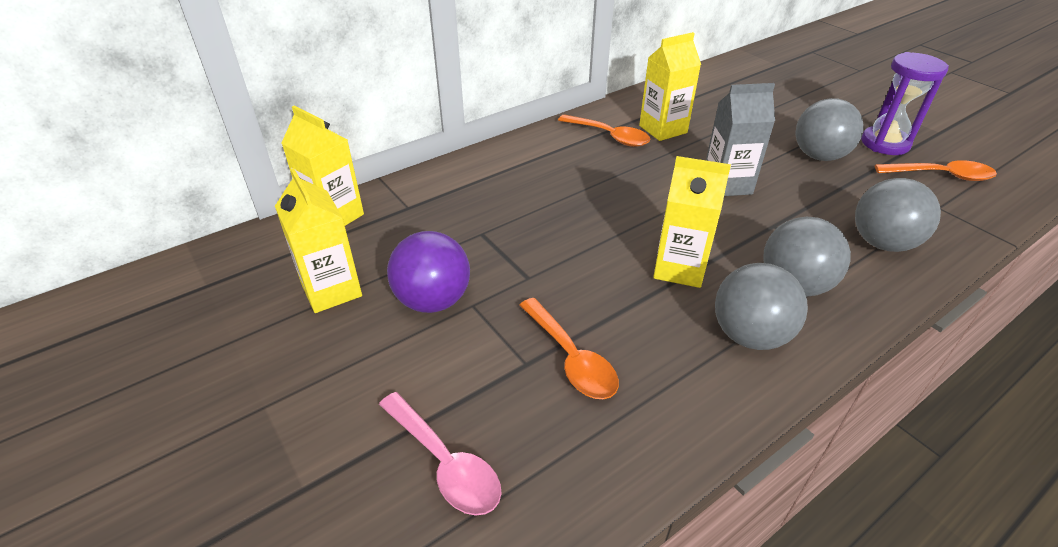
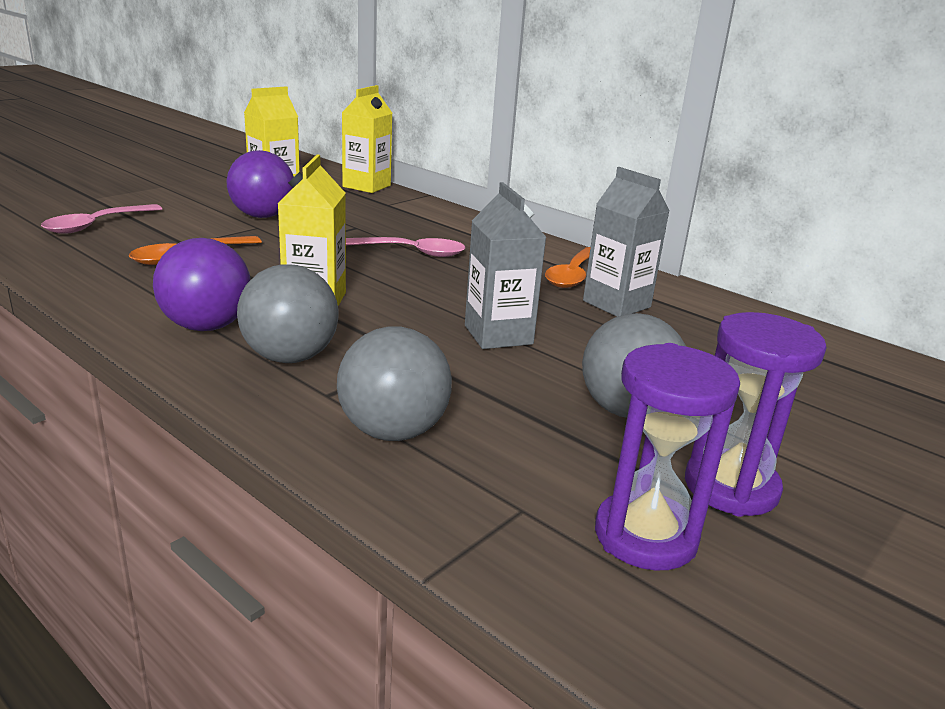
camera: 75 degrees right, 15 degrees down
yellow carton [639,32,701,141] -> grey carton [583,167,670,317]
grey ball [715,263,808,350] -> purple ball [153,238,251,331]
orange spoon [875,160,997,181] -> purple hourglass [595,343,740,570]
none -> pink spoon [346,237,465,257]

